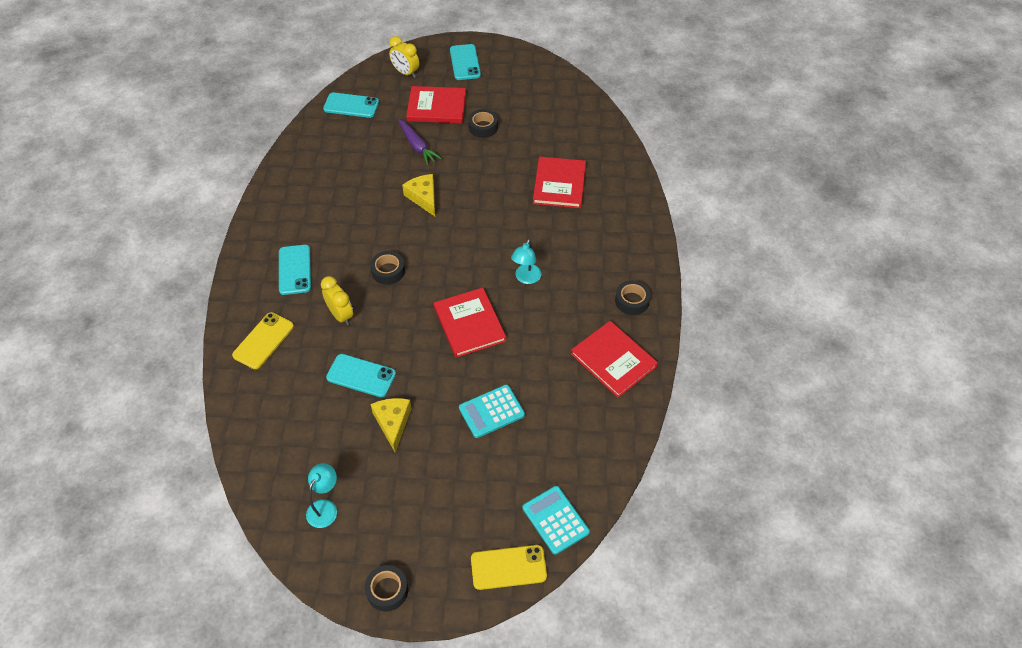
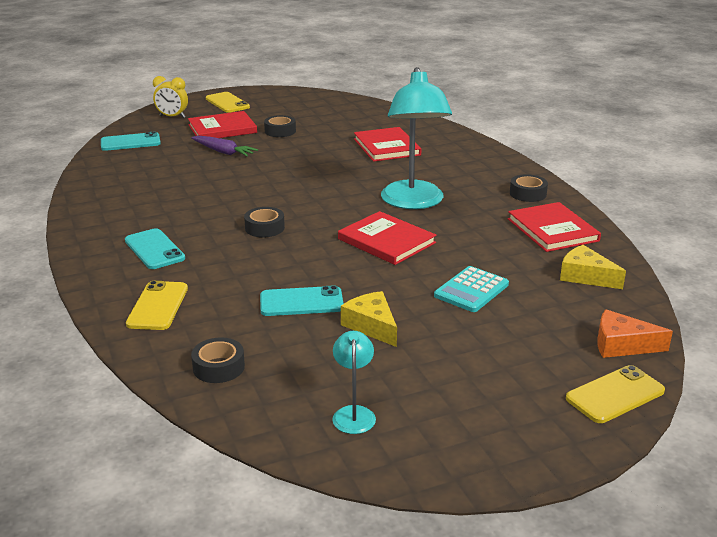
camera: 25 degrees left, 25 degrees down
yellow clock [321,276,353,326] -> none
black tape [365,565,408,611] -> black tape moved to [191,337,245,383]
yellow cheese [402,174,435,216] -> yellow cheese moved to [560,245,626,289]
turquoise phone [450,44,481,80] -> yellow phone [206,92,250,113]
turquoise lamp [511,239,541,284] -> turquoise lamp [381,67,452,209], size x2.19
turquoise calculator [523,486,590,555] -> orange cheese [597,309,673,358]
red book [571,321,658,398] -> red book turned 45 degrees clockwise [508,202,601,252]

